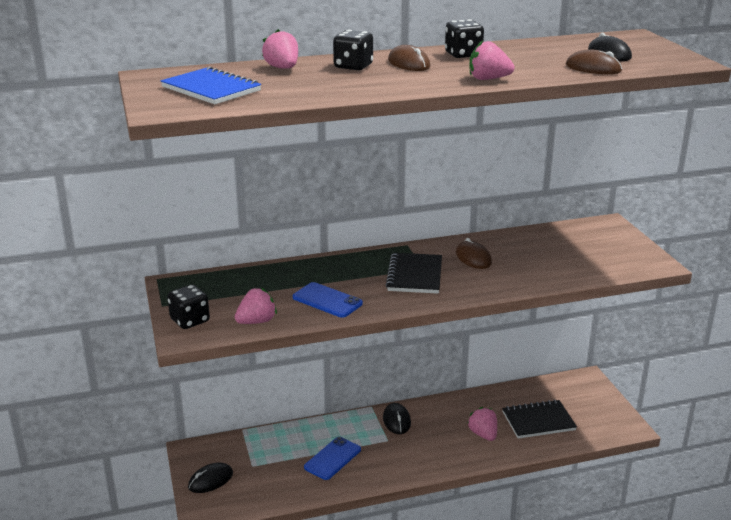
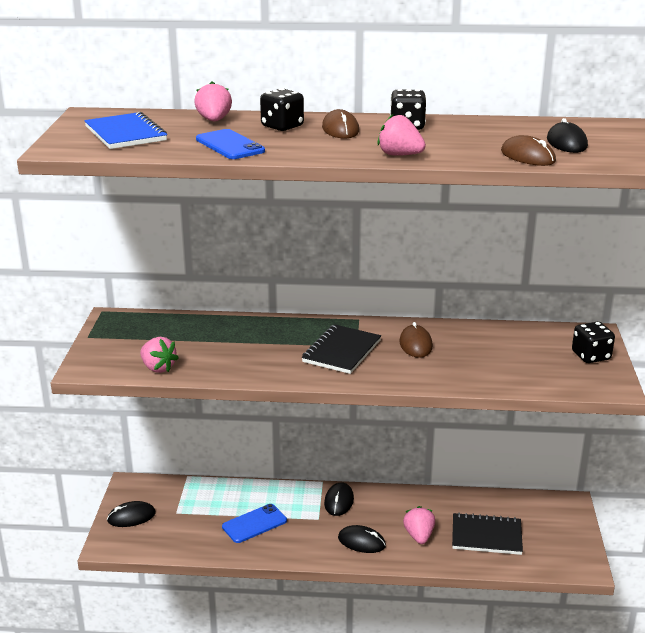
camera: 20 degrees right, 0 degrees up
black dice [167,285,210,329] -> black dice moved to [572,322,615,363]
pink strawberry [235,288,277,324] -> pink strawberry turned 60 degrees clockwise [140,337,179,373]
blue phone [293,282,363,318] -> blue phone moved to [196,129,265,159]
none -> black mouse [338,525,386,553]

